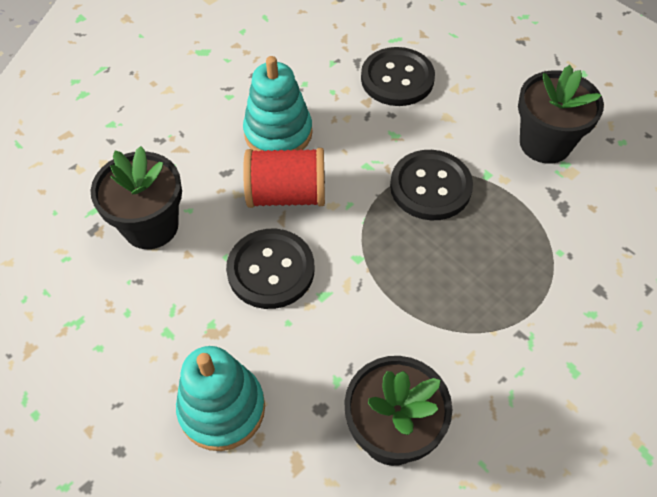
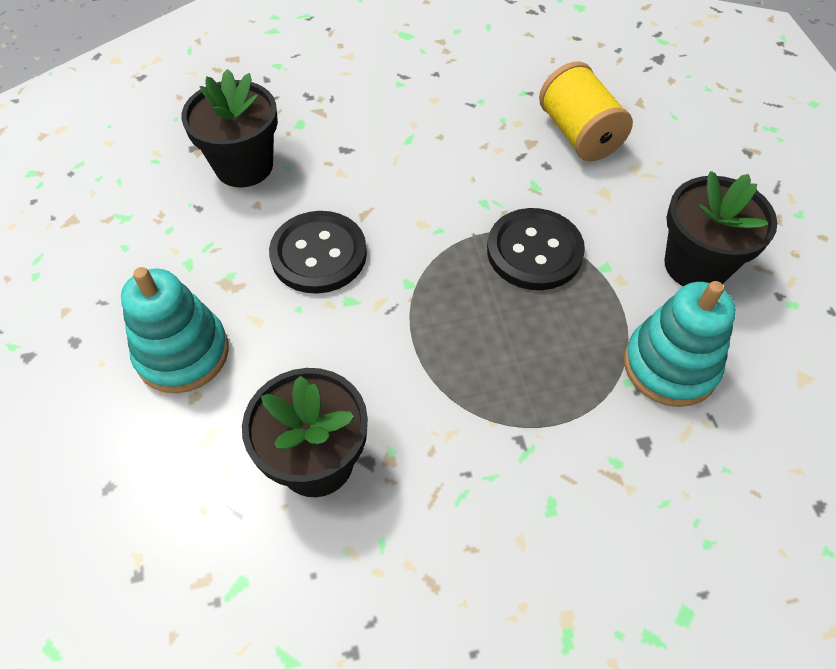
camera: 30 degrees right, 0 degrees up
turquoise stacking toy [243,56,313,151] -> turquoise stacking toy moved to [624,281,736,407]
red spool [243,148,325,208] -> none
black button [361,47,435,106] -> yellow spool [539,62,633,161]

